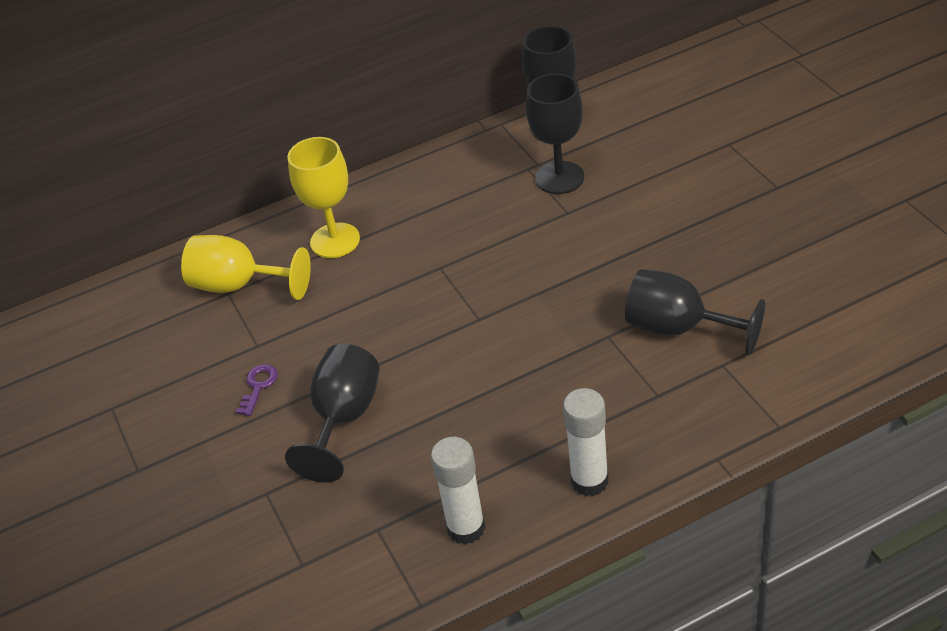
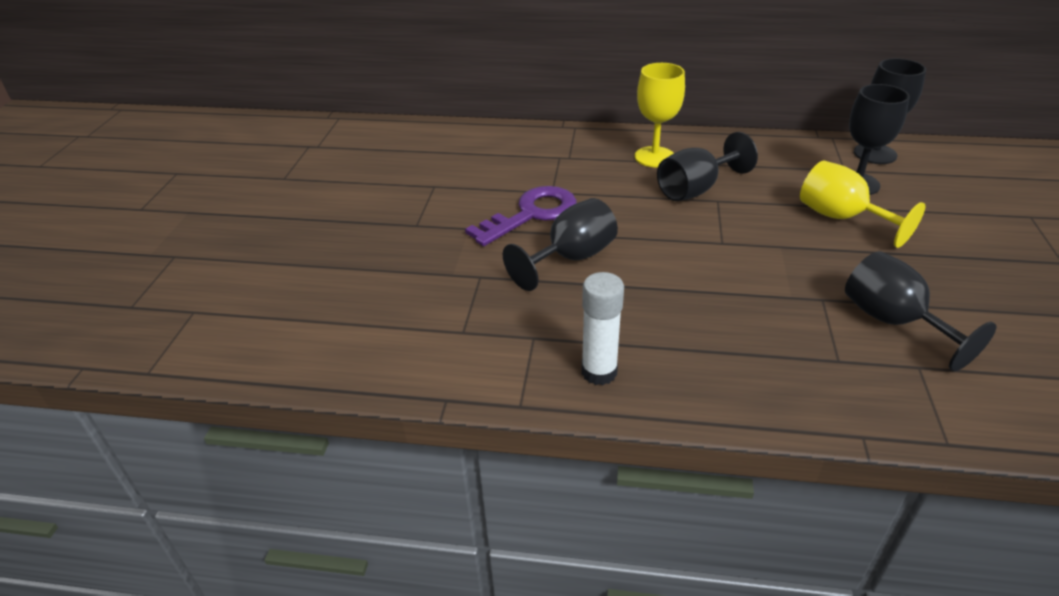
camera: 30 degrees right, 5 degrees down
yellow goblet [181,235,311,300] -> yellow goblet moved to [800,160,925,248]
purple key [236,364,278,416] -> purple key [465,186,577,246], size x2.29
white glue stick [563,388,608,496] -> none
none -> black goblet [657,132,758,201]

